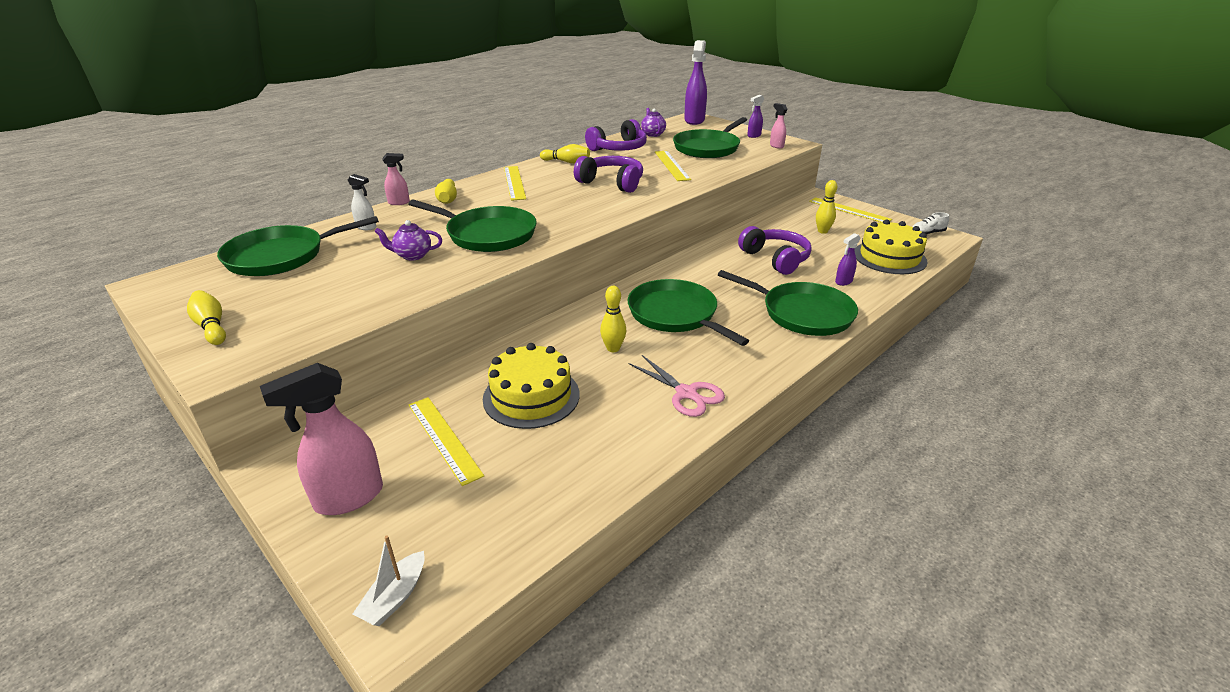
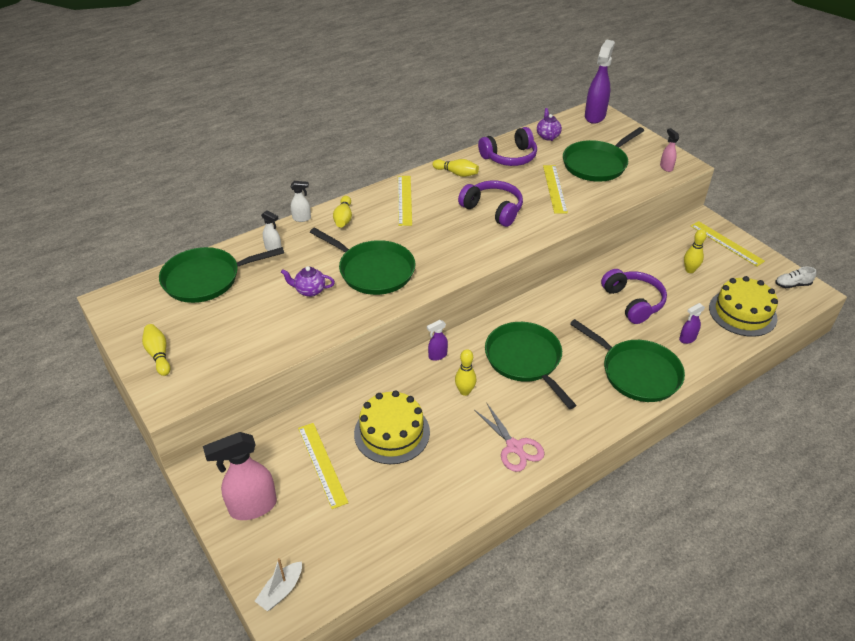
camera: 10 degrees right, 10 degrees up
pink spray bottle [382,153,410,205] -> white spray bottle [291,181,311,222]
purple spray bottle [747,95,764,138] -> purple spray bottle moved to [427,320,448,361]

